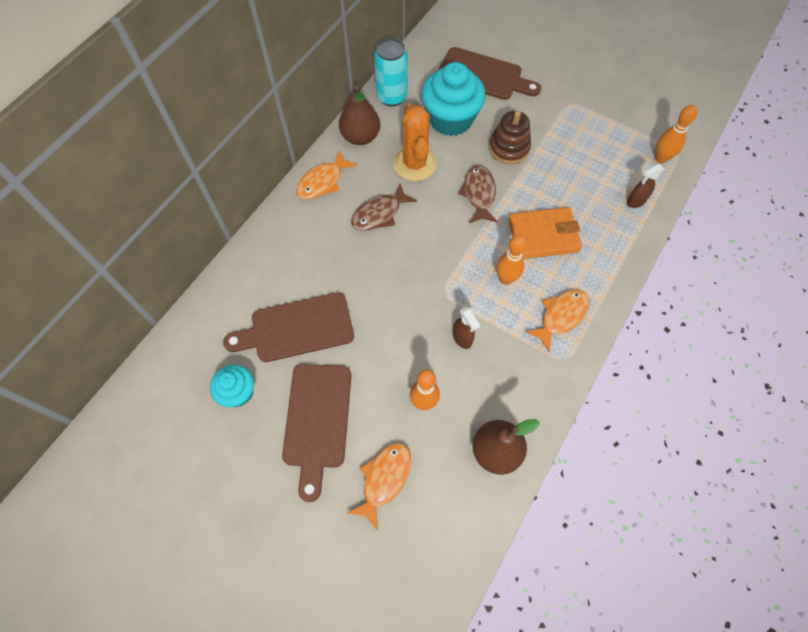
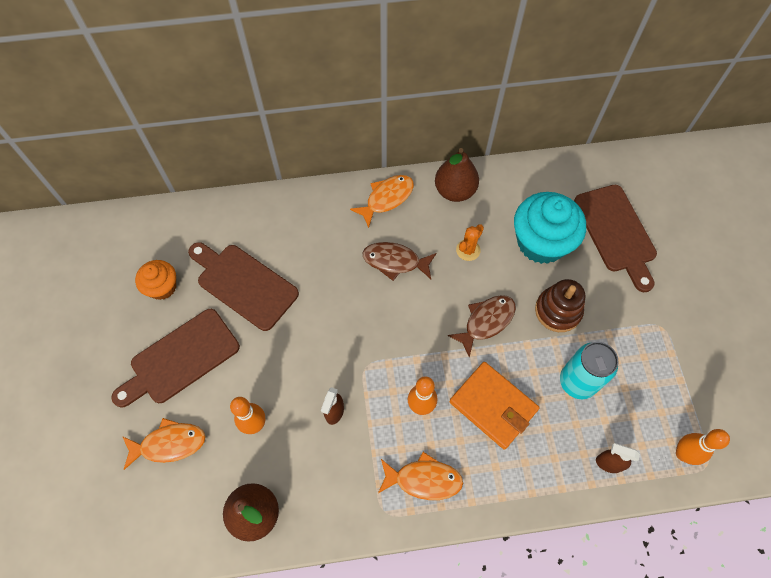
camera: 50 degrees right, 0 degrees up
turquoise cupcake [210,365,254,407] -> orange cupcake [135,260,176,300]
orange fish [296,150,357,199] -> orange fish turned 135 degrees clockwise [350,175,414,228]
turquoise can [374,38,408,107] -> turquoise can moved to [560,342,618,399]
orange cactus [393,104,437,181] -> orange cactus [456,224,484,261], size x0.52

